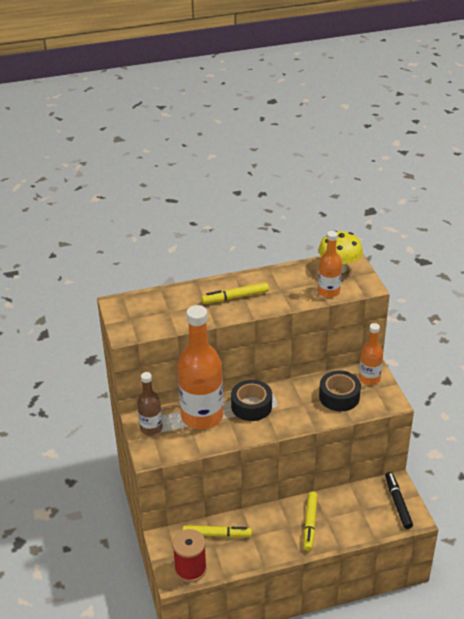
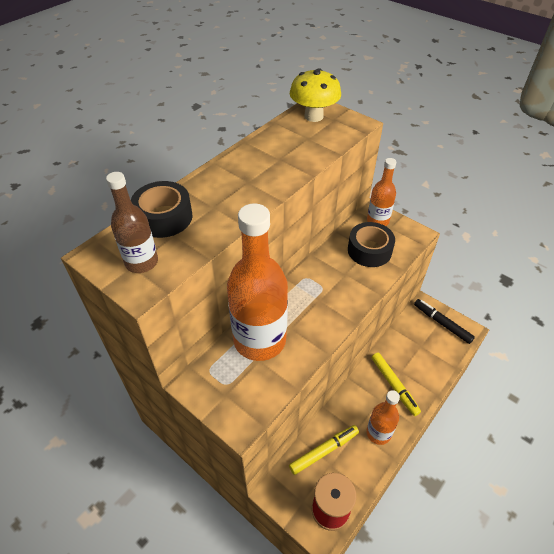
camera: 35 degrees left, 10 degrees up
brown bottle [137,372,163,435] -> brown bottle moved to [106,172,158,273]
yellow marker [202,282,269,304] -> none
black tape [231,380,272,421] -> black tape moved to [131,181,193,238]
orange bottle [318,231,342,298] -> orange bottle moved to [366,390,400,445]

